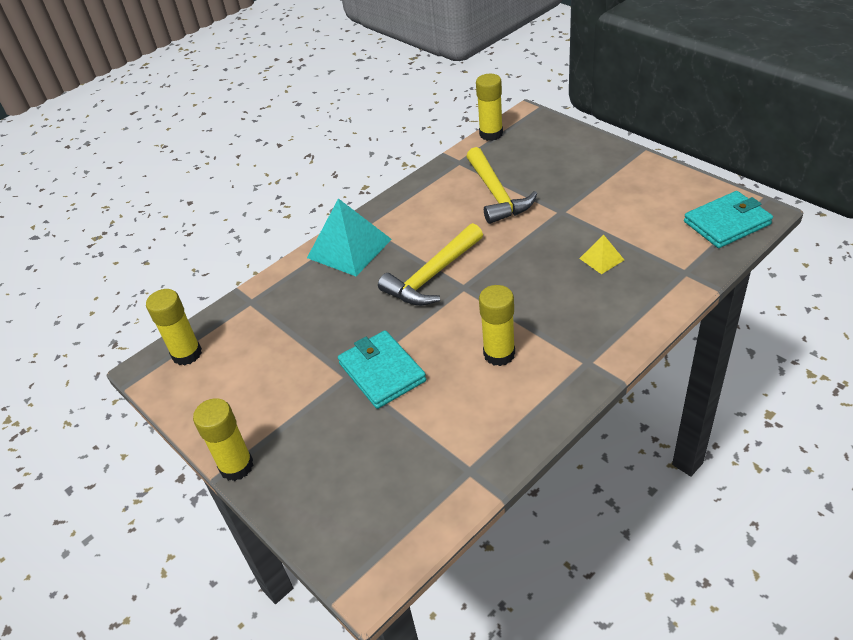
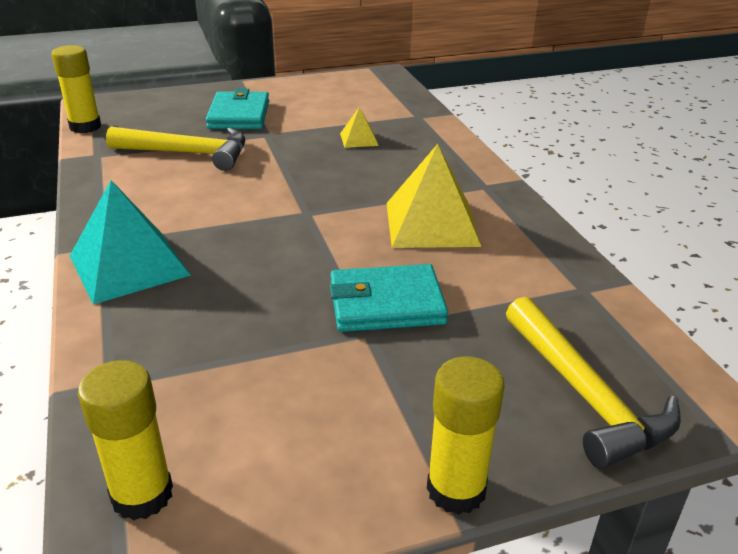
camera: 70 degrees left, 10 degrees down
yellow hammer [378,223,483,306] -> yellow hammer moved to [506,296,681,469]
yellow glue stick [479,285,515,366] -> yellow pyramid [386,144,481,248]
turquoise wallet [684,191,773,248] -> turquoise wallet moved to [206,89,269,129]

